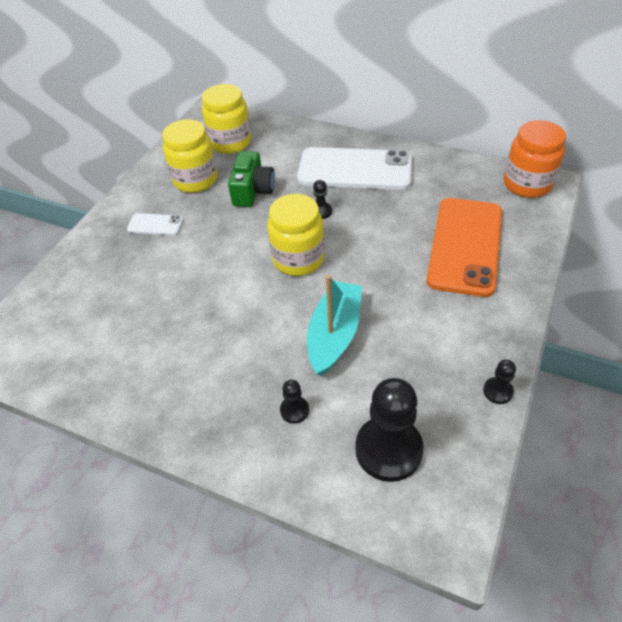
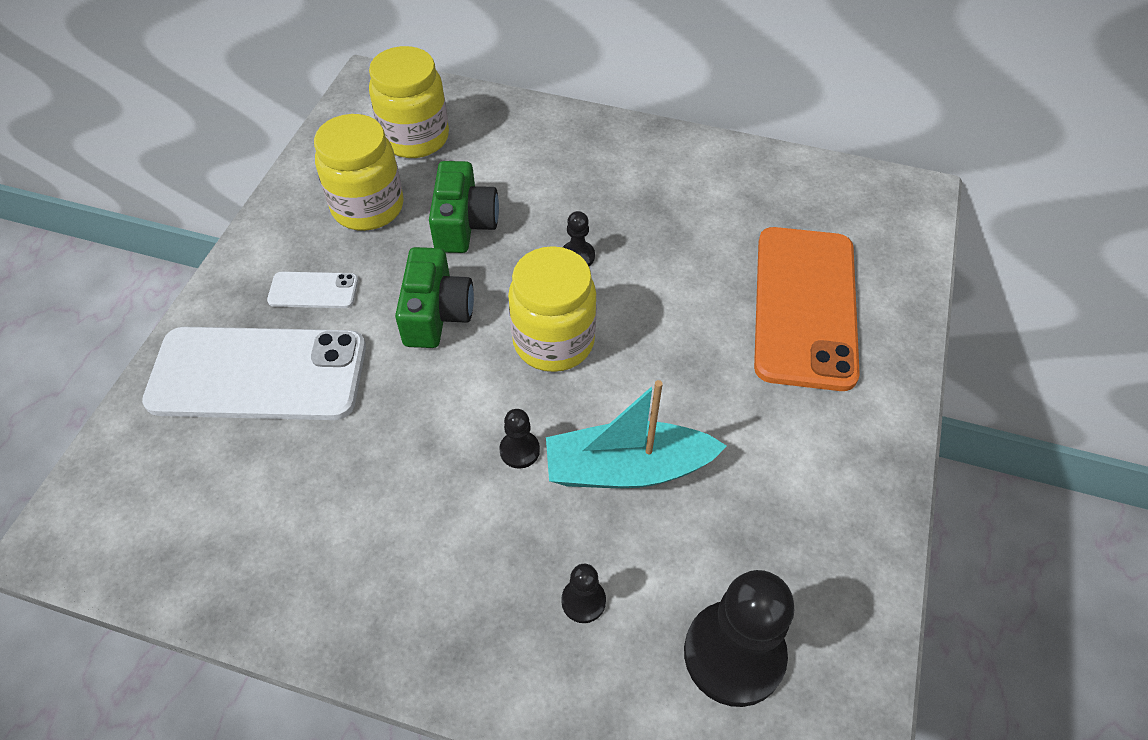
camera: 10 degrees left, 5 degrees up
white phone [297,147,412,190] -> white phone moved to [142,327,366,420]
turquoise boat [307,275,362,376] -> turquoise boat turned 105 degrees counterclockwise [546,380,727,488]
black pawn [483,360,516,404] -> black pawn moved to [499,409,540,469]
orange jar [504,120,566,198] -> none
none -> green camera [395,247,474,348]

